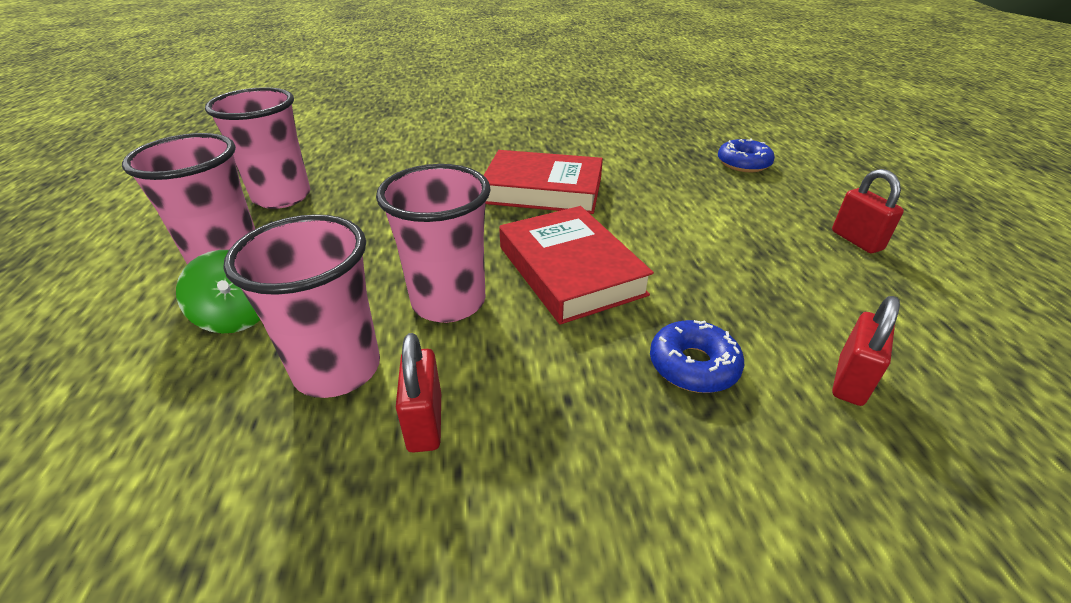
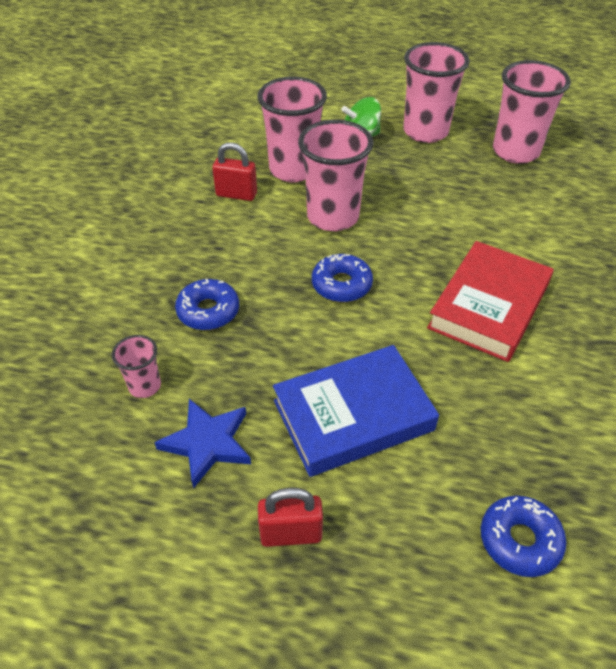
camera: 110 degrees right, 10 degrees up
red book [499,206,654,325] -> blue donut [312,254,373,302]
red padlock [832,296,900,406] -> pink cup [112,335,161,398]
none -> blue star [154,399,251,489]
none -> blue book [273,345,439,477]

